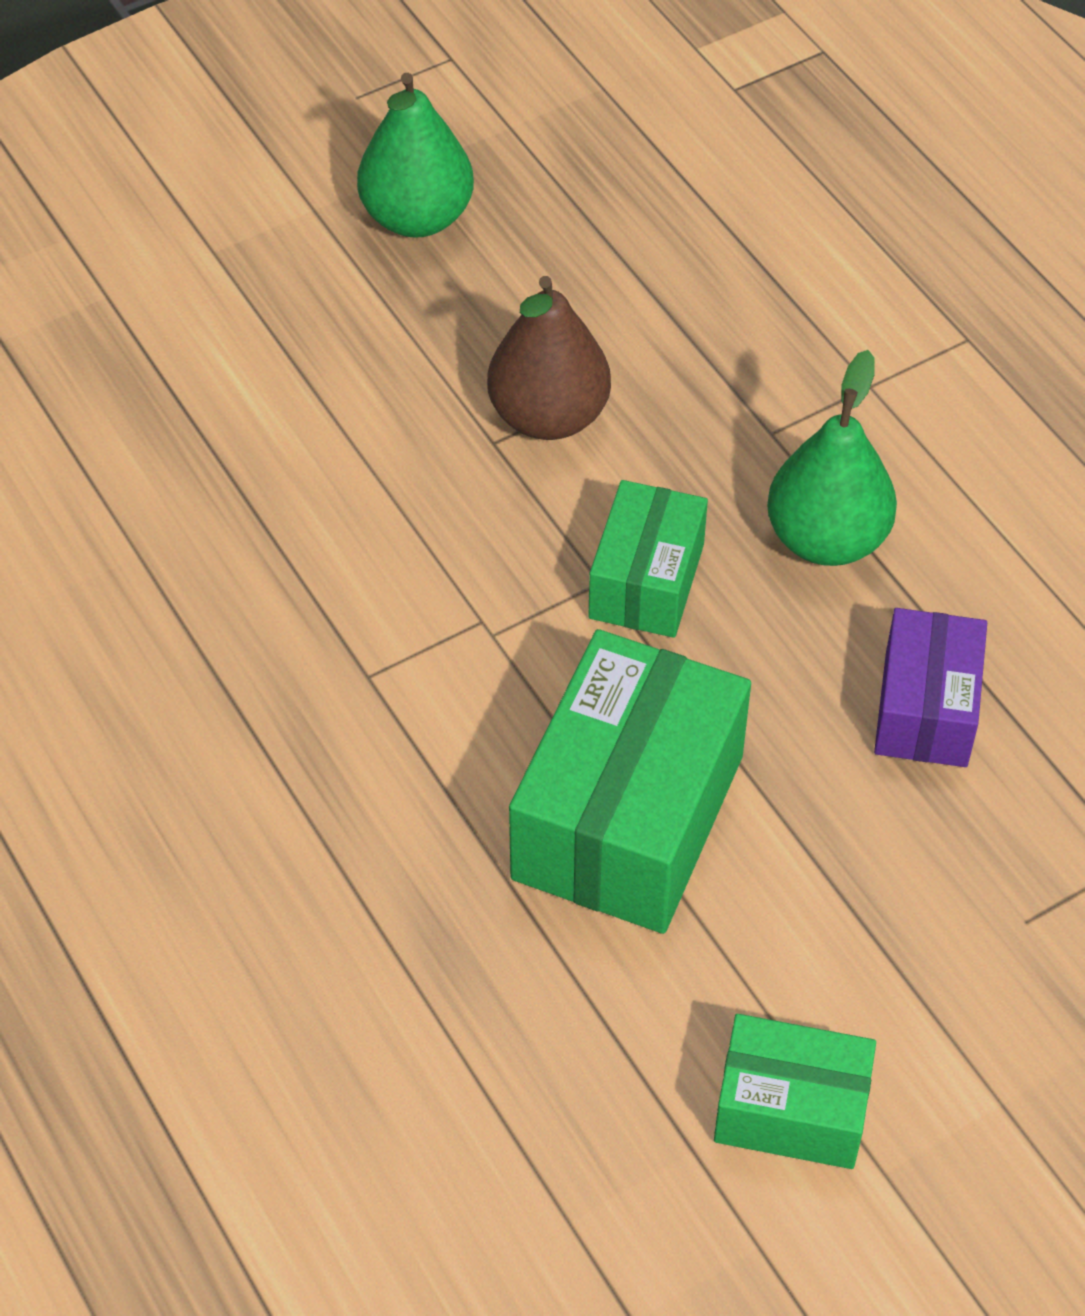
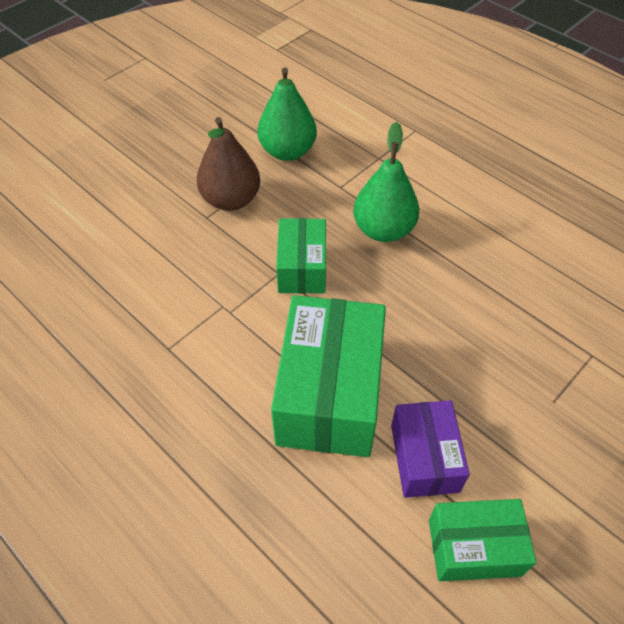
camera: 15 degrees left, 0 degrees up
green pear [357,73,474,238] -> green pear moved to [258,67,317,161]
purple box [874,608,987,767] -> purple box moved to [391,400,470,498]

